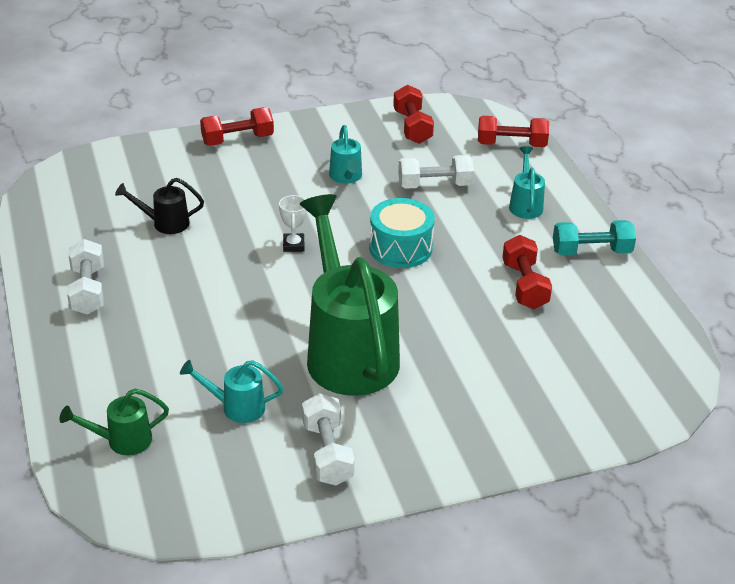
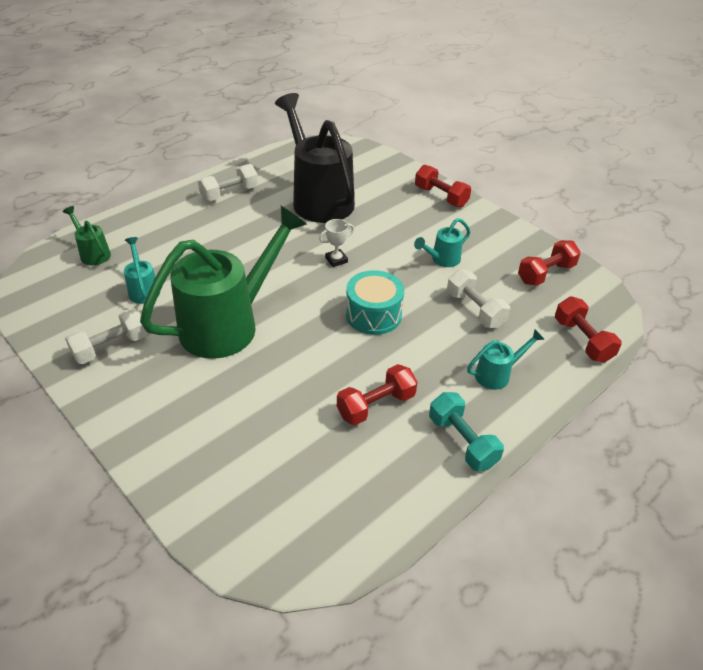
camera: 65 degrees right, 5 degrees up
black watering can [115,178,204,234] -> black watering can [275,93,355,223], size x2.33

